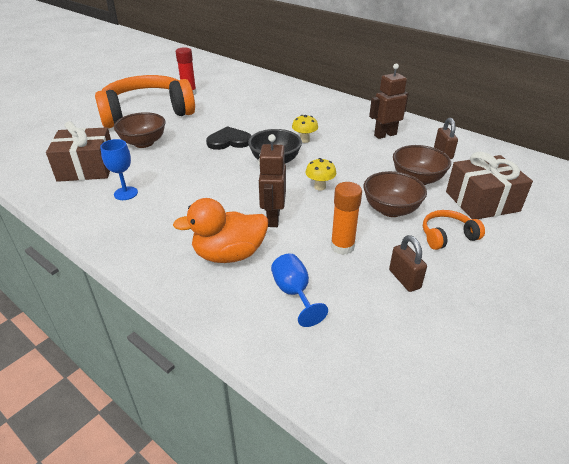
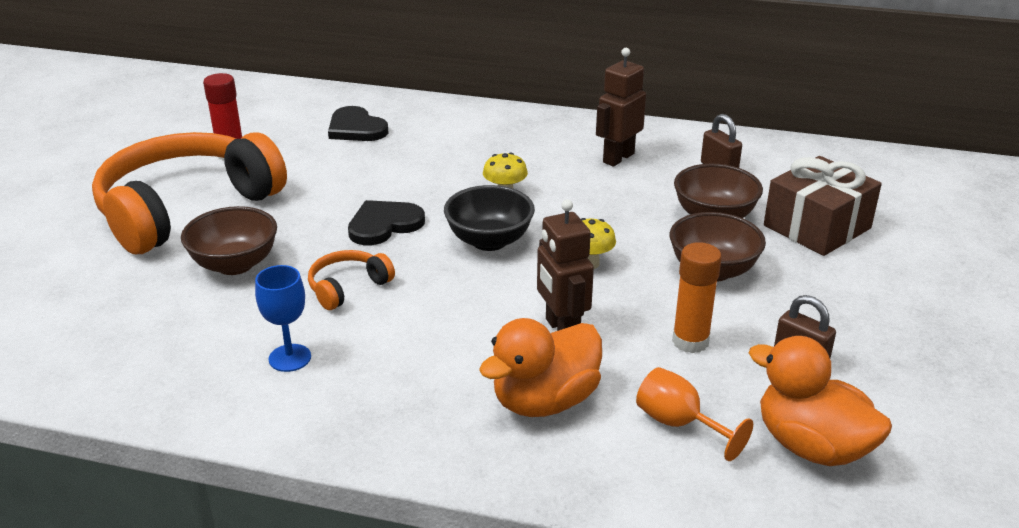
camera: 25 degrees left, 5 degrees down
brown gift [46,121,111,182] -> none
blue goblet [271,253,328,327] -> orange goblet [636,367,753,461]
orange headphones [423,210,485,250] -> orange headphones moved to [308,250,395,310]
none -> black heart [328,106,389,141]
none -> orange duck [749,336,892,466]

